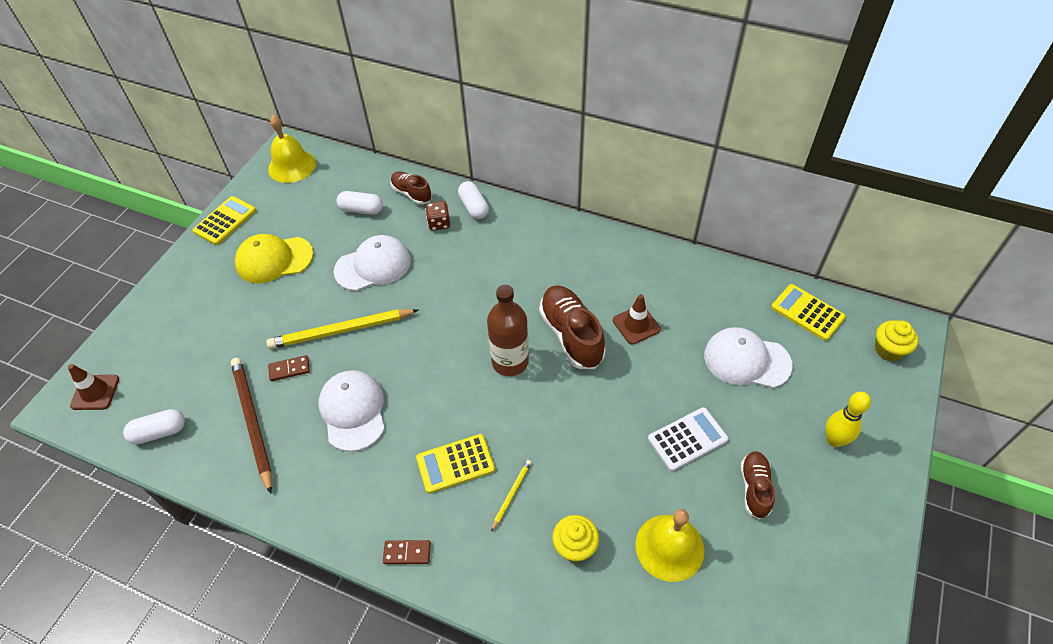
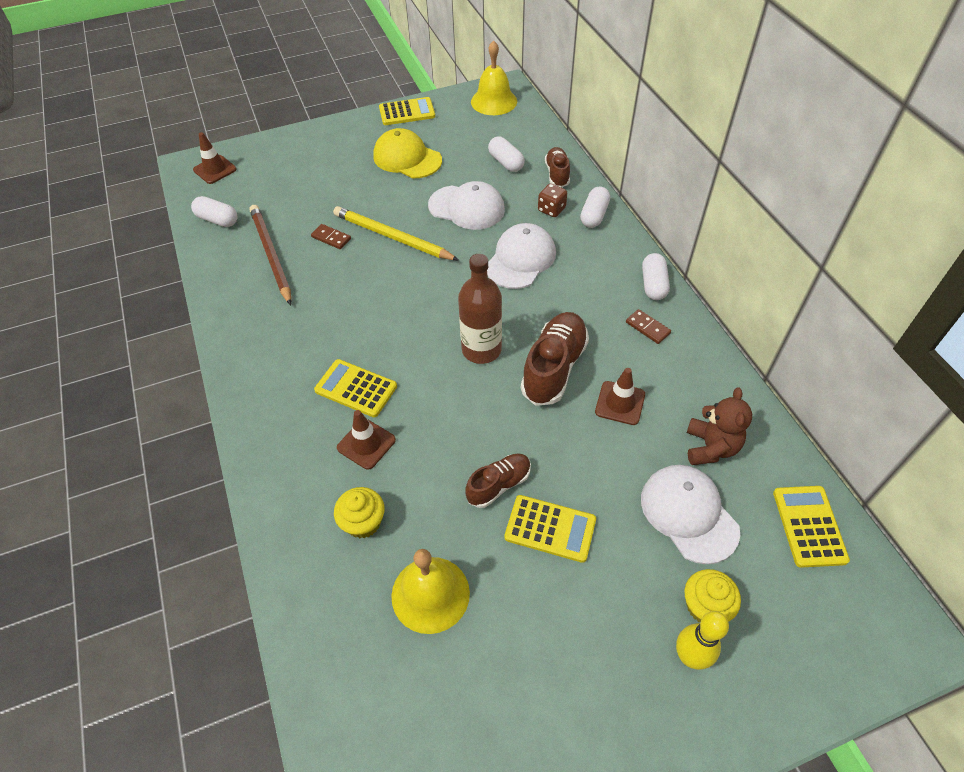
camera: 45 degrees right, 0 degrees up
brown pencil [231,358,272,494] -> brown pencil turned 45 degrees counterclockwise [249,205,291,305]
white cap [319,370,385,452] -> white cap moved to [487,223,556,289]
brown domino [383,540,431,564] -> brown domino moved to [626,309,671,344]
yellow pencil [491,460,532,532] -> brown traffic cone [337,410,396,470]
white calculator [648,407,729,471] -> yellow calculator [504,495,596,563]
brown shoe [741,451,775,519] -> brown shoe moved to [466,453,531,508]
yellow cupcake [875,320,918,361] -> yellow cupcake moved to [684,569,741,622]
none -> white capsule [642,253,670,300]
none -> brown teddy bear [687,387,752,465]

